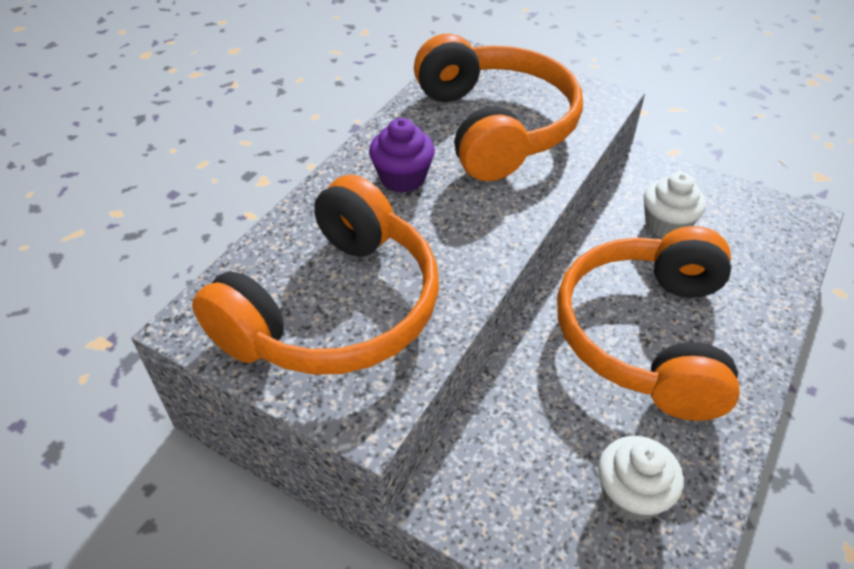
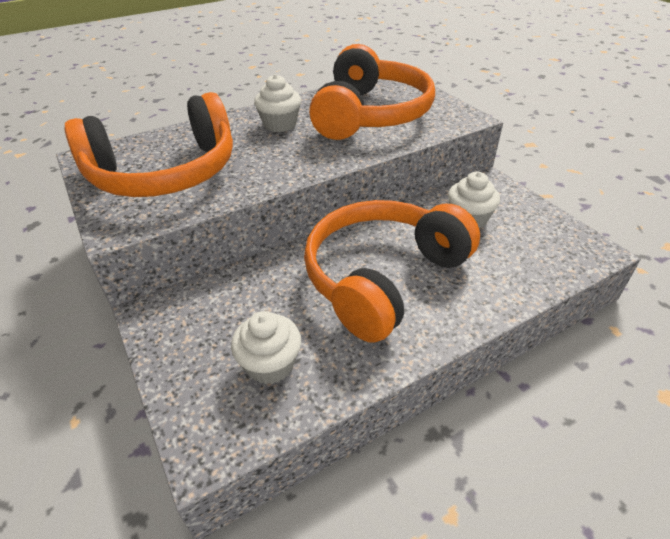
camera: 30 degrees right, 5 degrees down
purple cupcake [369,118,435,193] -> white cupcake [254,74,301,132]

